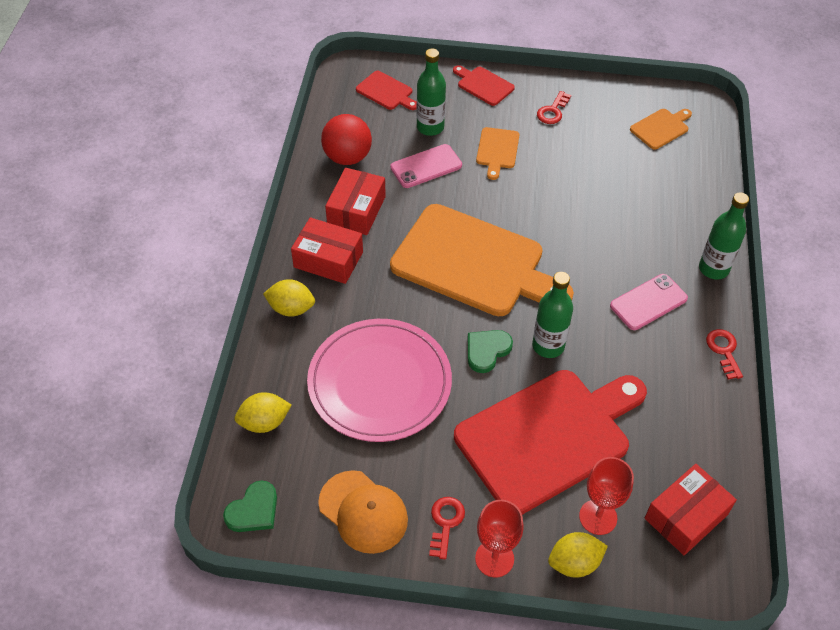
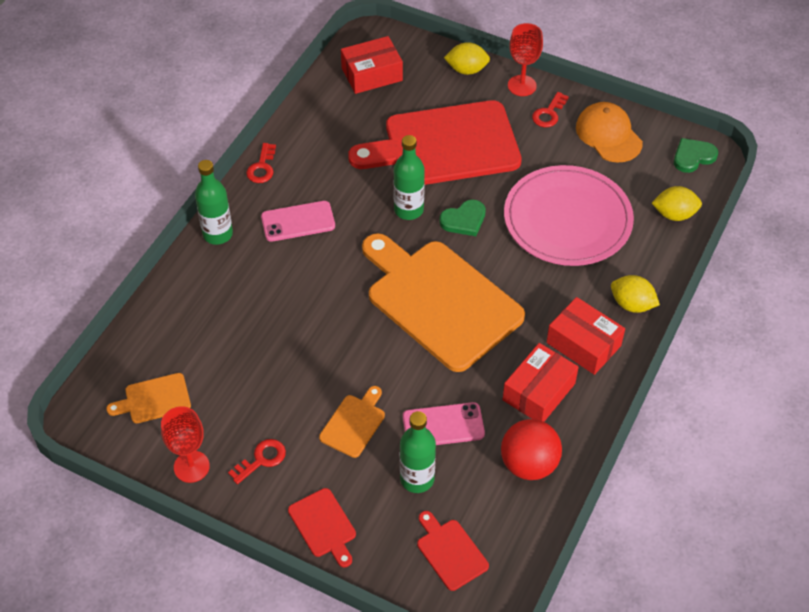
camera: 160 degrees left, 0 degrees up
red goblet [579,457,634,535] -> red goblet moved to [161,406,210,483]

